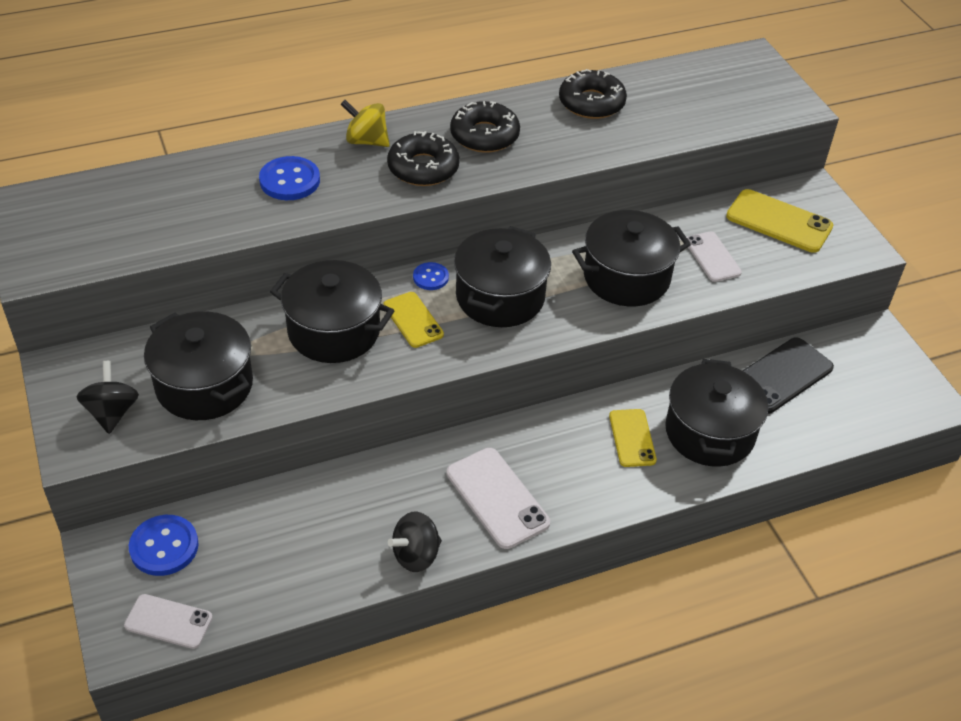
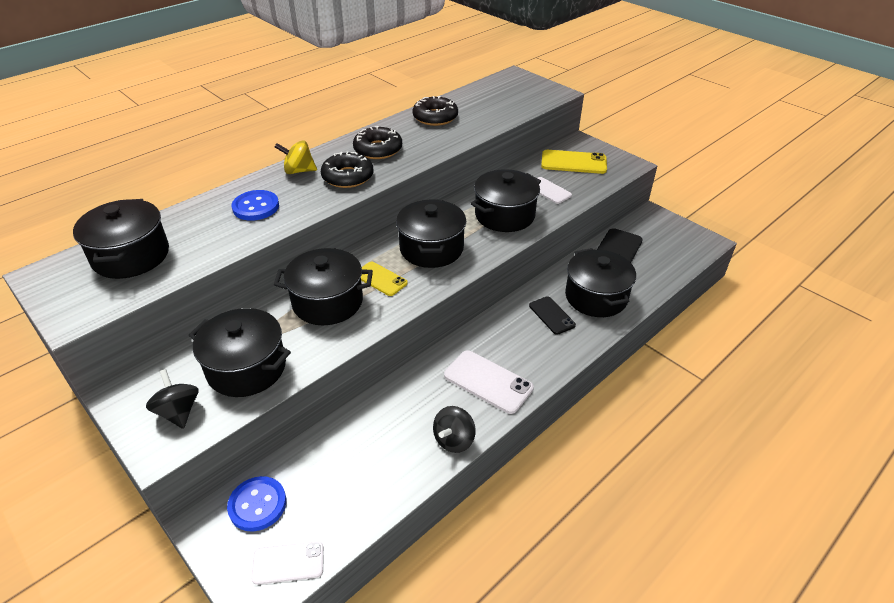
camera: 20 degrees left, 5 degrees down
blue button [413,262,449,290] -> none
yellow phone [609,409,657,467] -> black phone [529,296,576,335]
none -> black pot [73,199,169,279]

